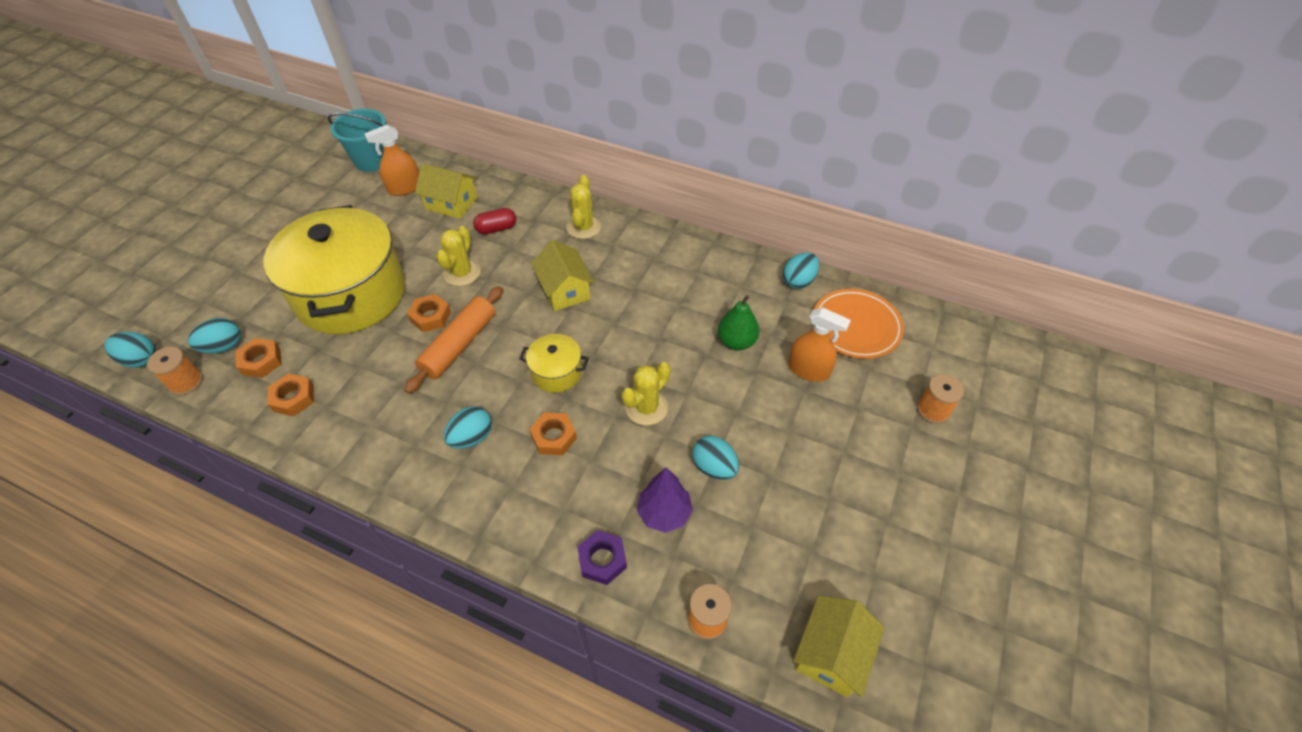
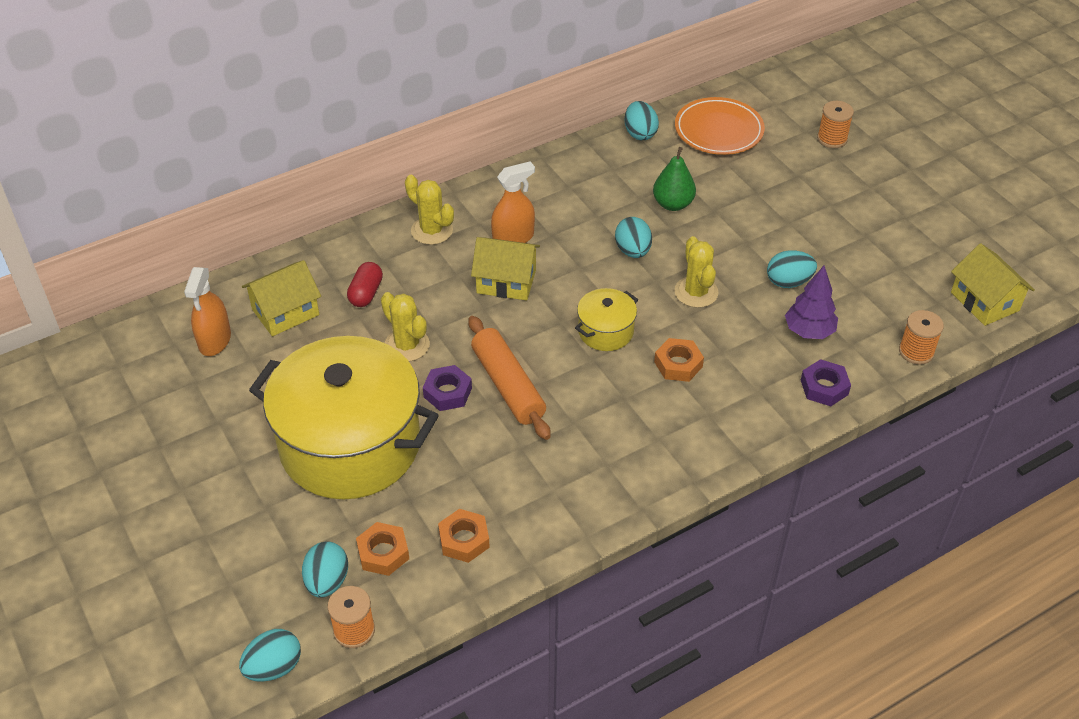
camera: 55 degrees left, 5 degrees down
turquoise bucket [328,109,386,172] -> none
orange nut [407,294,451,332] -> purple nut [423,365,472,411]
turquoise egg [444,406,492,449] -> turquoise egg moved to [615,217,652,258]
orange spray bottle [788,307,851,382] -> orange spray bottle moved to [491,161,535,243]

